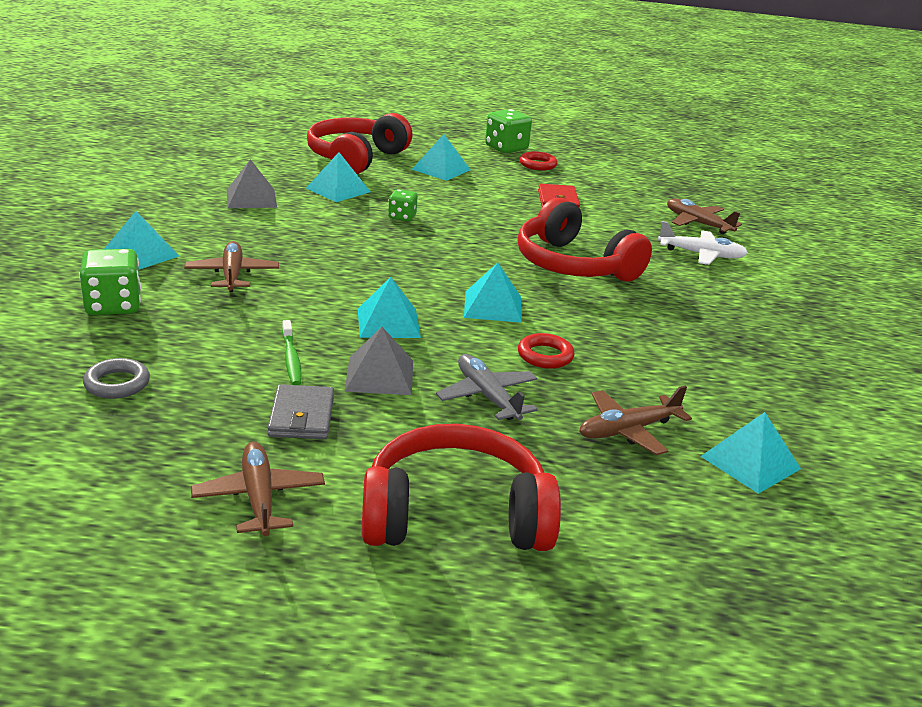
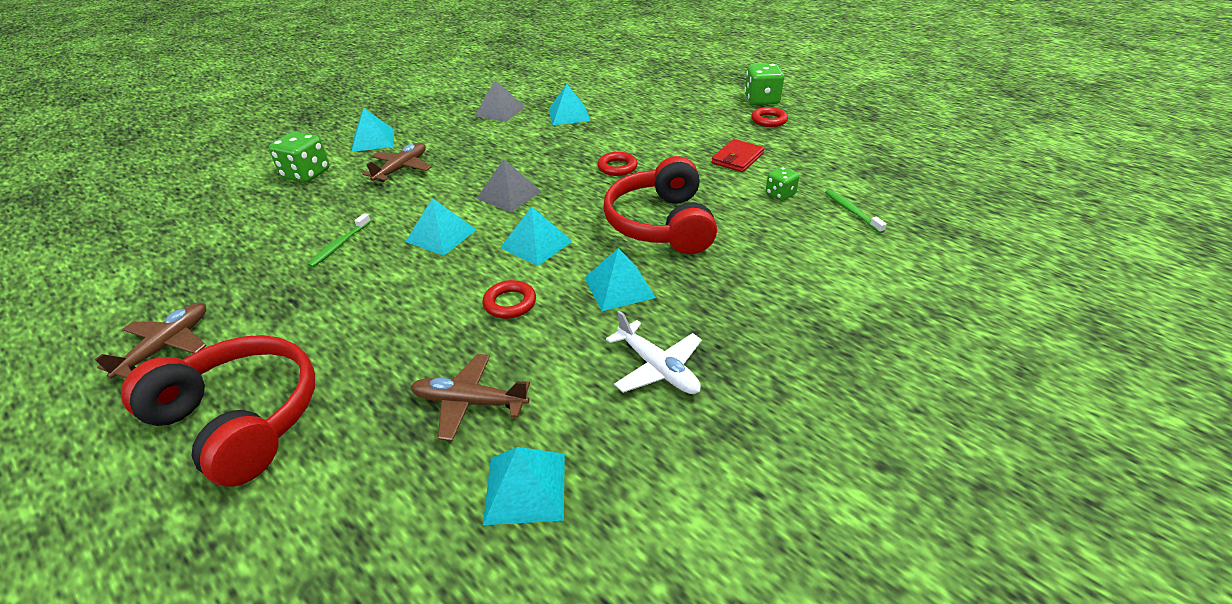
camera: 40 degrees right, 10 degrees up
grey ring [83,358,150,399] -> none
grey wallet [267,384,334,439] -> none
red headphones [307,113,413,174] -> none
grey pyramid [344,327,413,395] -> grey pyramid moved to [477,159,542,212]
green dice [388,189,418,221] -> green dice moved to [766,167,799,201]
turquoise pyramid [411,134,471,181] -> turquoise pyramid moved to [584,248,656,311]
grey plane [436,354,538,420] -> none
white plane [658,221,748,265] -> white plane moved to [606,311,702,394]
brown plane [667,198,742,234] -> green toothbrush [825,190,887,233]
none -> red ring [597,152,638,176]

